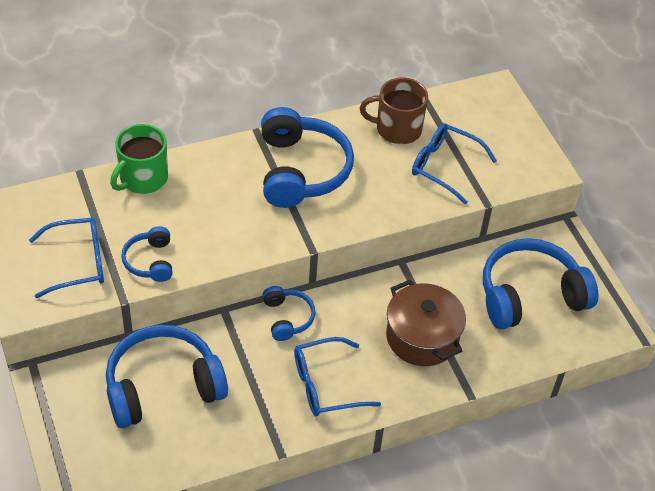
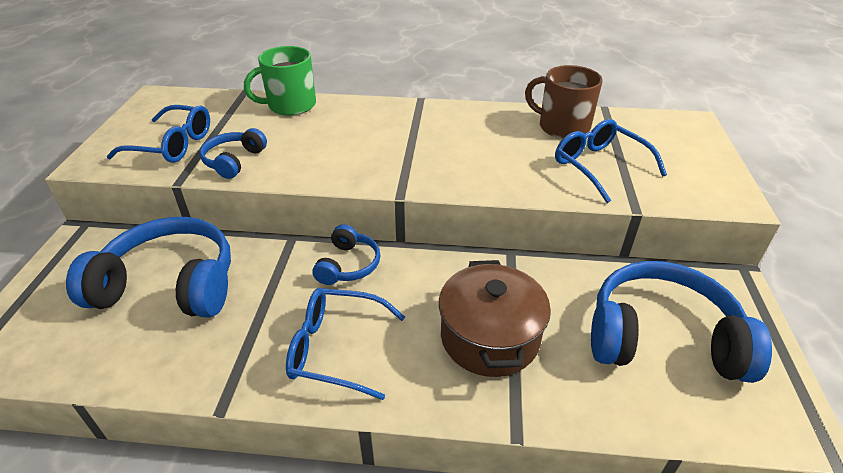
camera: 30 degrees right, 10 degrees down
blue headphones [261,107,354,208] -> none

